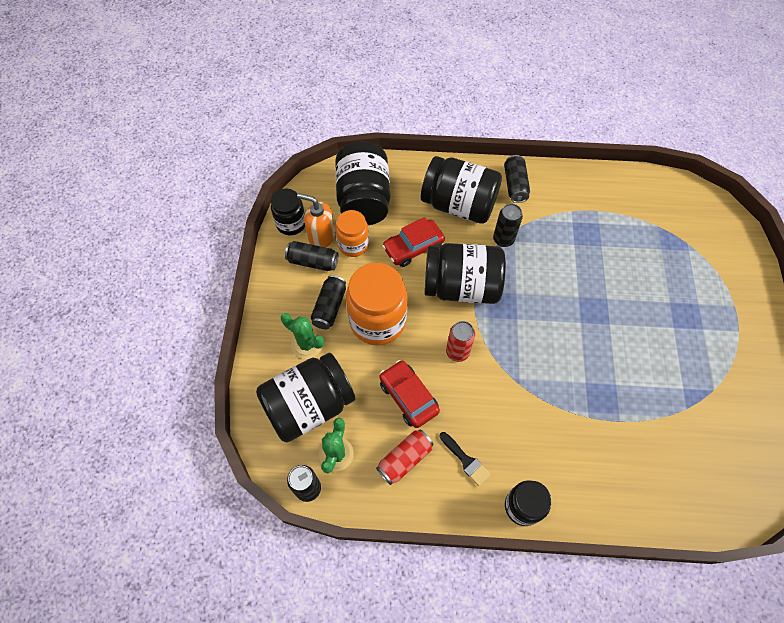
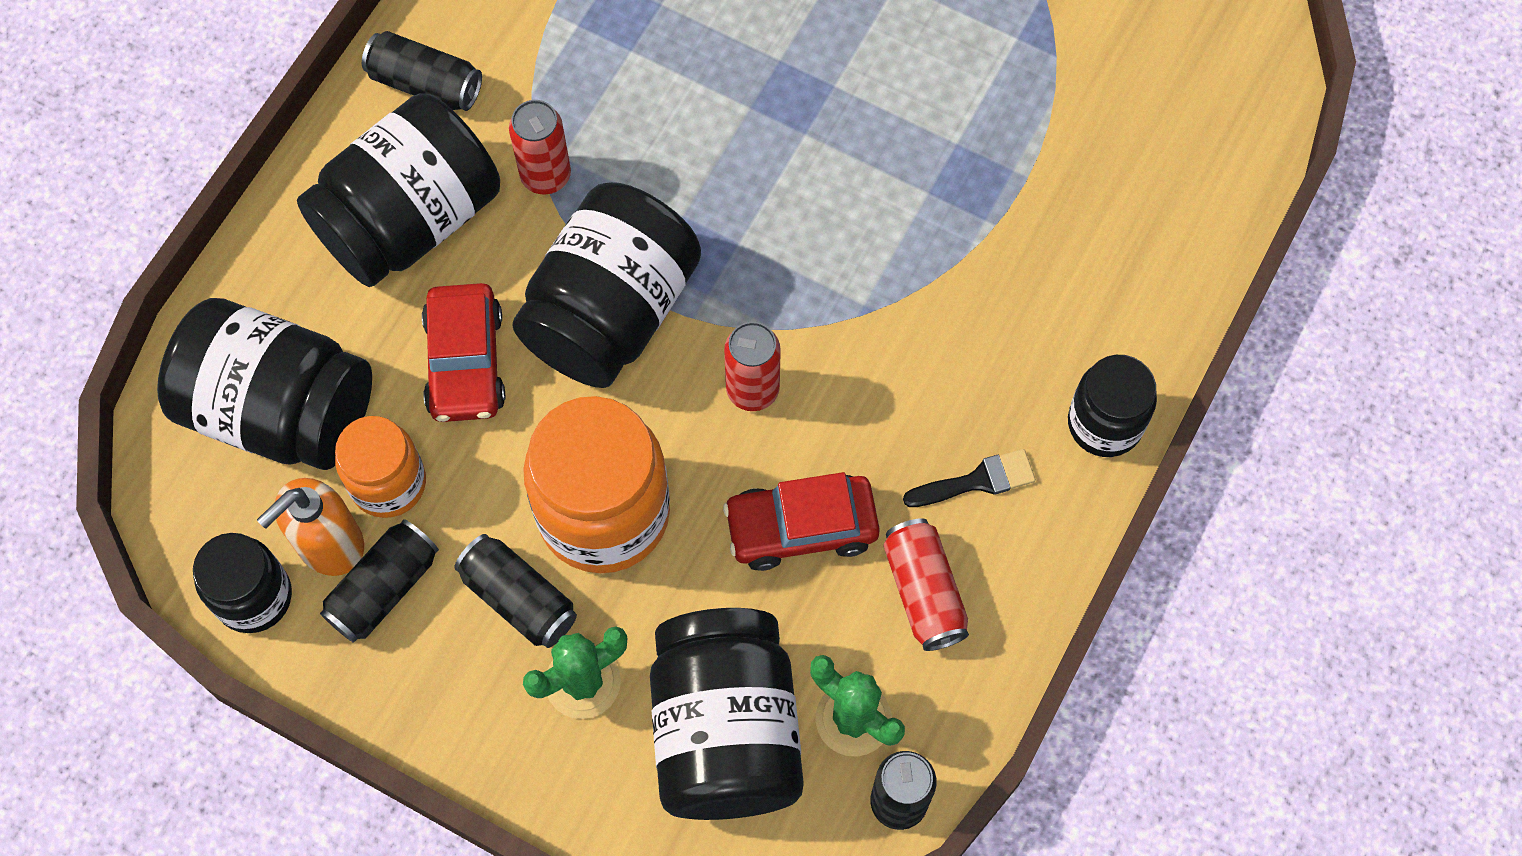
camera: 65 degrees left, 5 degrees up
black can [493,204,523,247] -> red can [509,100,571,195]

